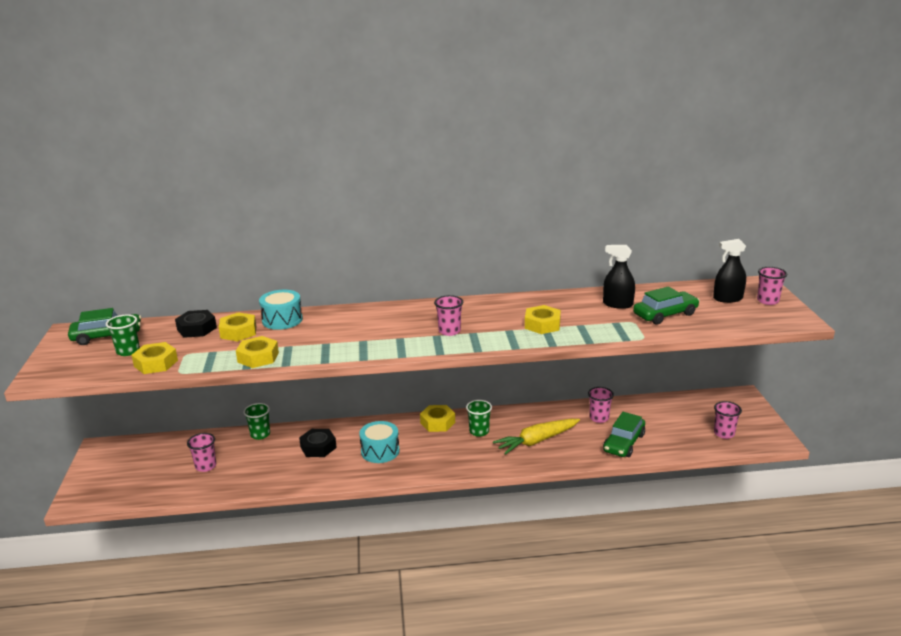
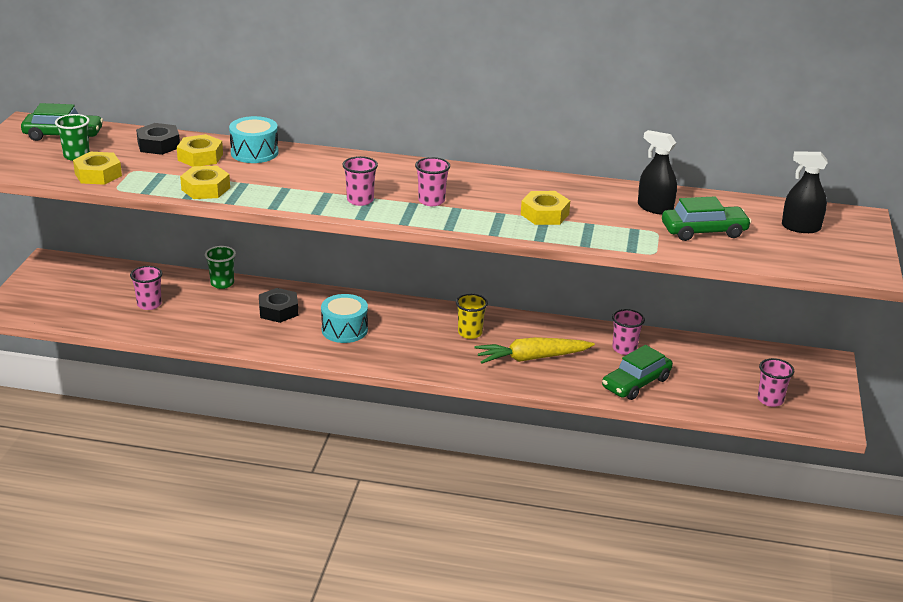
camera: 15 degrees right, 5 degrees up
yellow nut [420,405,455,432] -> none
green cup [466,400,492,437] -> yellow cup [456,294,488,339]
pink cup [757,267,787,305] -> pink cup moved to [342,156,378,206]

